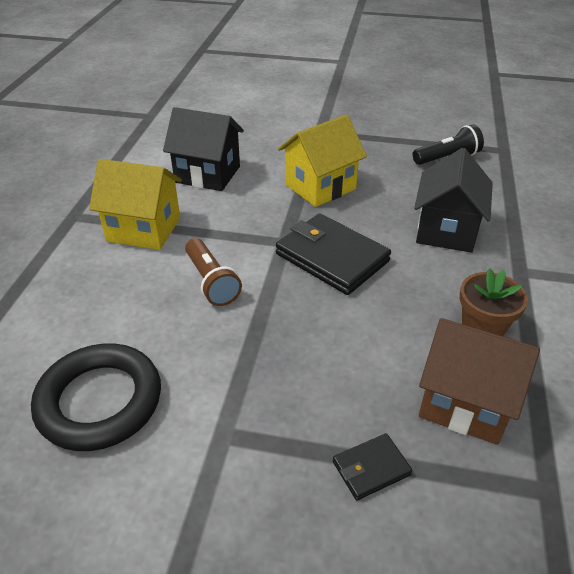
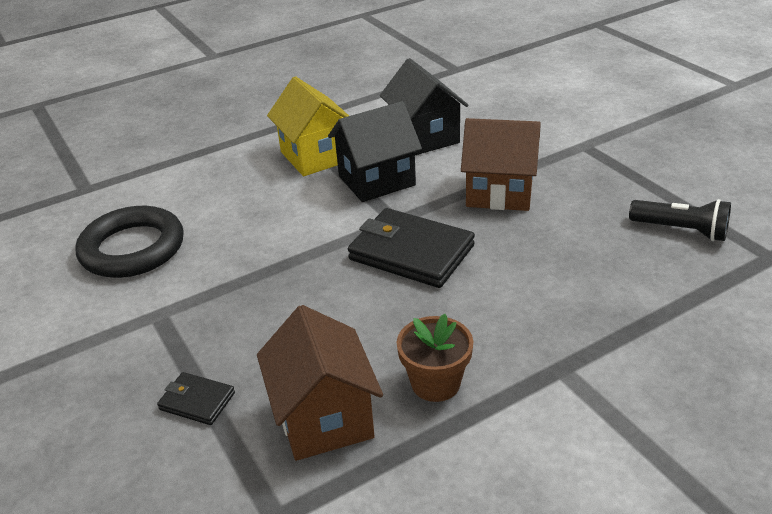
camera: 50 degrees right, 5 degrees down
brown flashlight [185,238,242,306] -> none
black wallet [276,213,391,295] -> black wallet turned 60 degrees counterclockwise [348,208,475,288]
yellow house [278,115,367,207] -> brown house [461,118,541,211]
black house [414,148,493,253] -> black house moved to [328,101,422,202]

